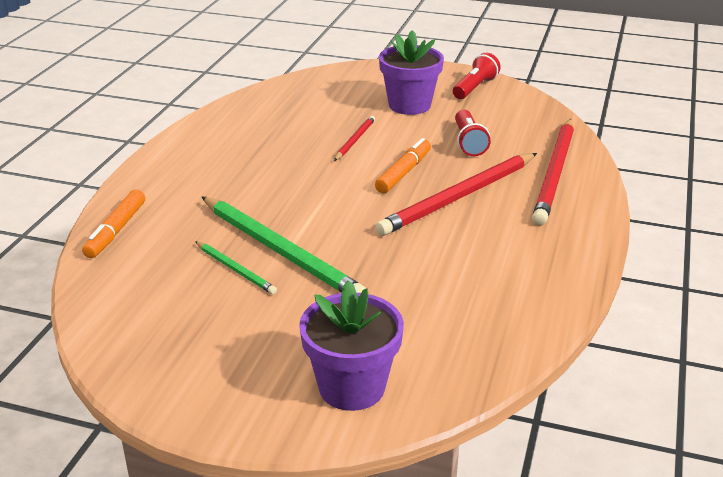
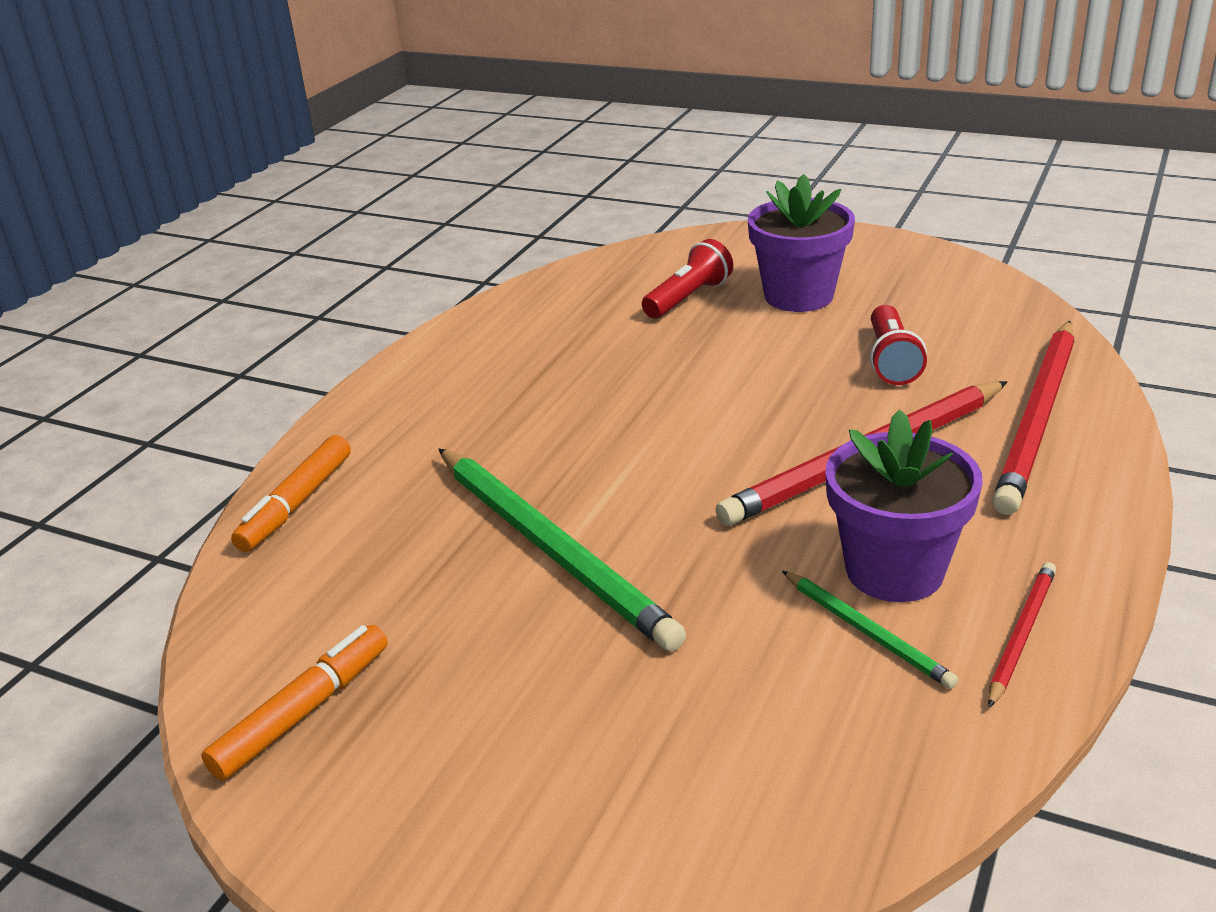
camera: 10 degrees right, 0 degrees up
green pencil [195,241,277,294] -> green pencil moved to [782,571,958,689]
purple flower pot [299,280,404,411] -> purple flower pot moved to [825,409,983,602]
red pencil [334,116,375,161] -> red pencil moved to [988,562,1056,708]
orange marker [375,138,431,193] -> orange marker moved to [201,625,388,781]
red flashlight [453,53,501,99] -> red flashlight moved to [642,239,733,318]

